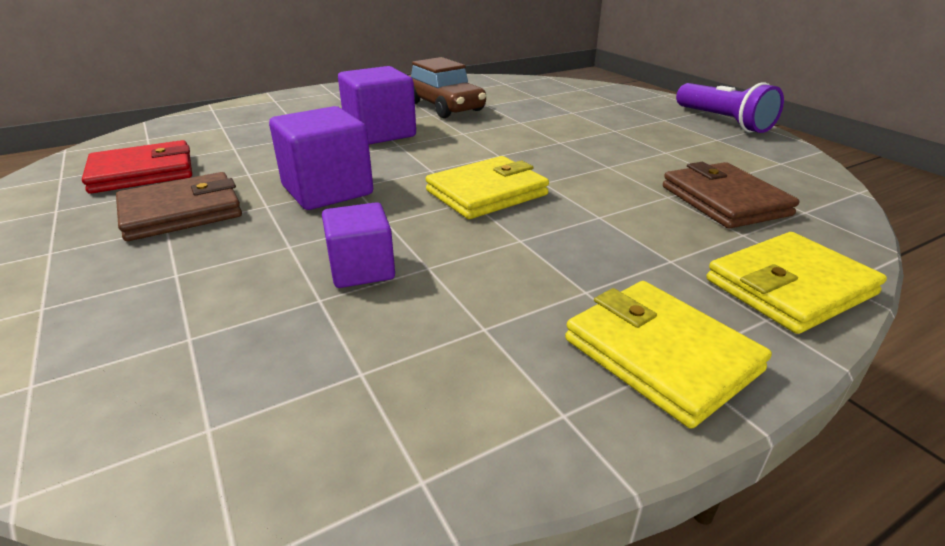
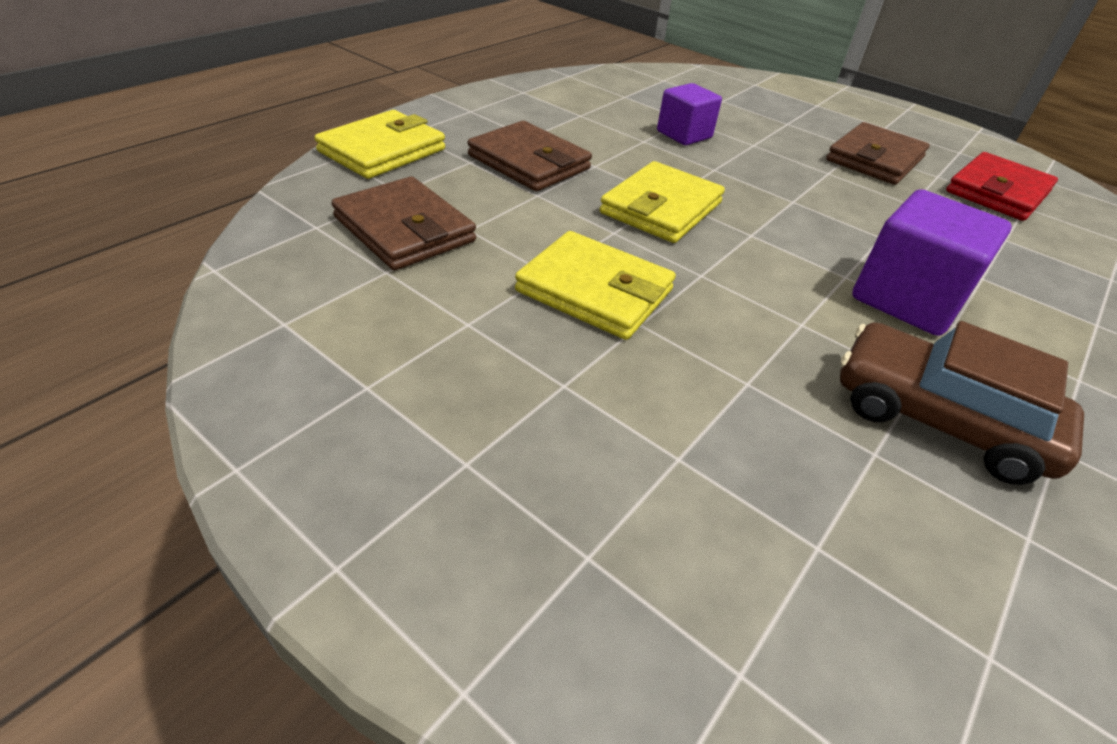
camera: 155 degrees right, 10 degrees up
purple cube [269,106,373,210] -> none
yellow wallet [565,281,772,429] -> yellow wallet moved to [515,231,676,340]
purple flashlight [676,82,784,133] -> none
none -> brown wallet [468,121,592,191]

